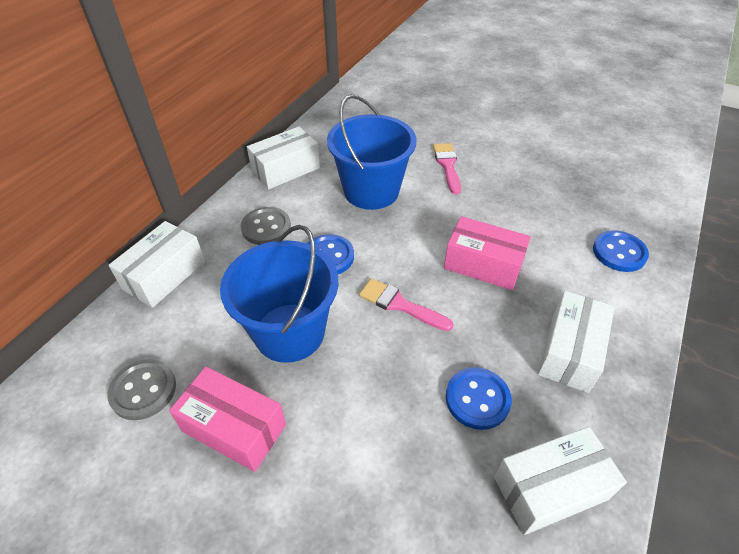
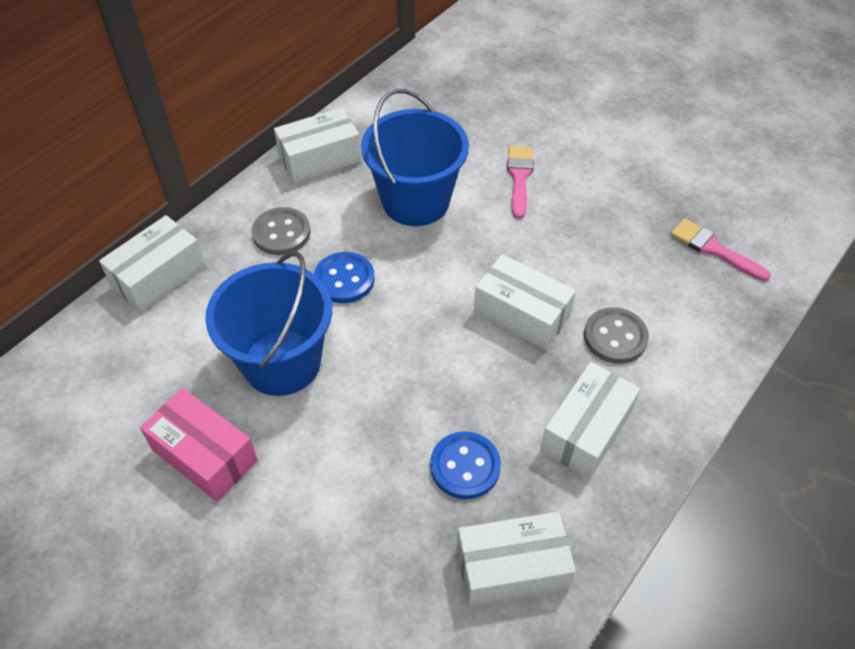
camera: 10 degrees right, 5 degrees up
grey button [107,359,176,420] -> grey button moved to [584,307,649,364]
pink brush [359,278,454,331] -> pink brush moved to [671,218,771,281]
pink box [444,216,531,290] -> white box [474,254,576,350]
blue button [593,230,649,272] -> none

